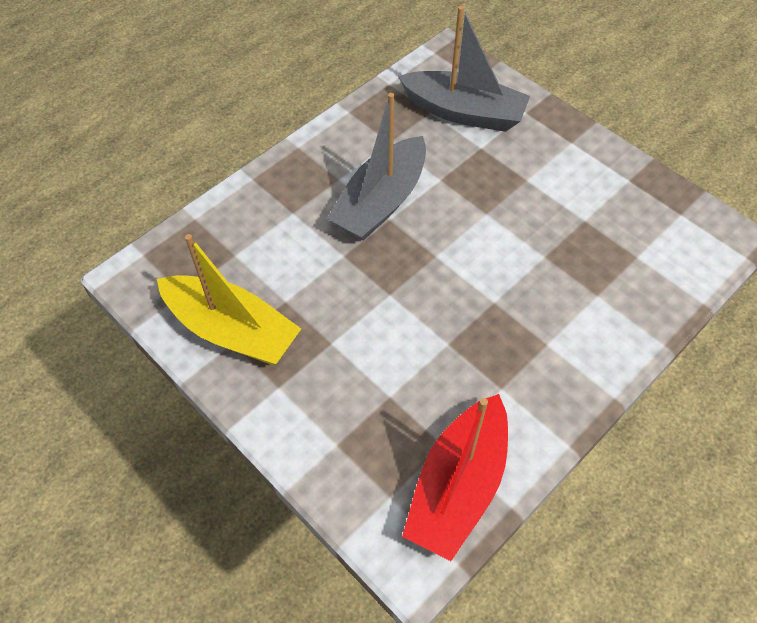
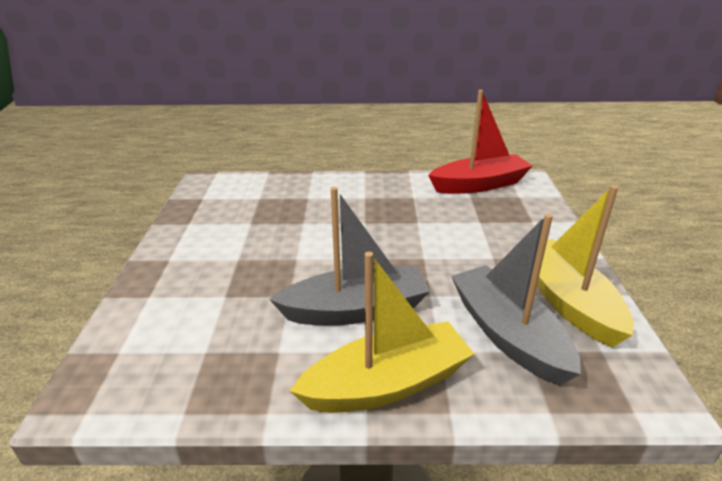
camera: 135 degrees left, 25 degrees down
grey boat [398,6,530,132] -> grey boat moved to [451,214,581,386]
none -> yellow boat [290,252,474,413]

